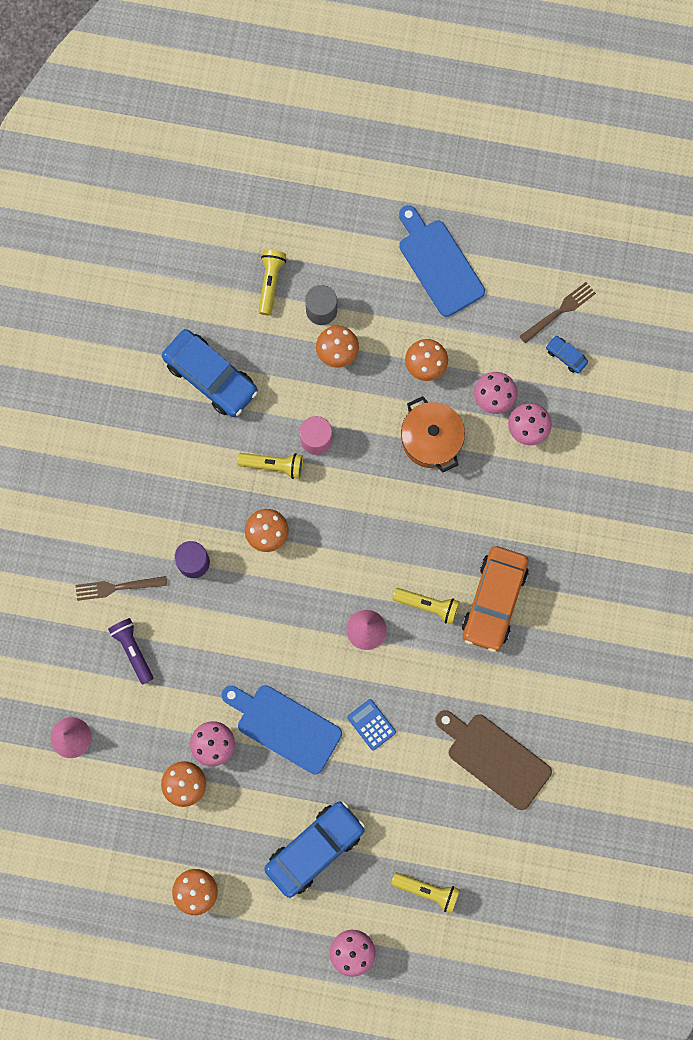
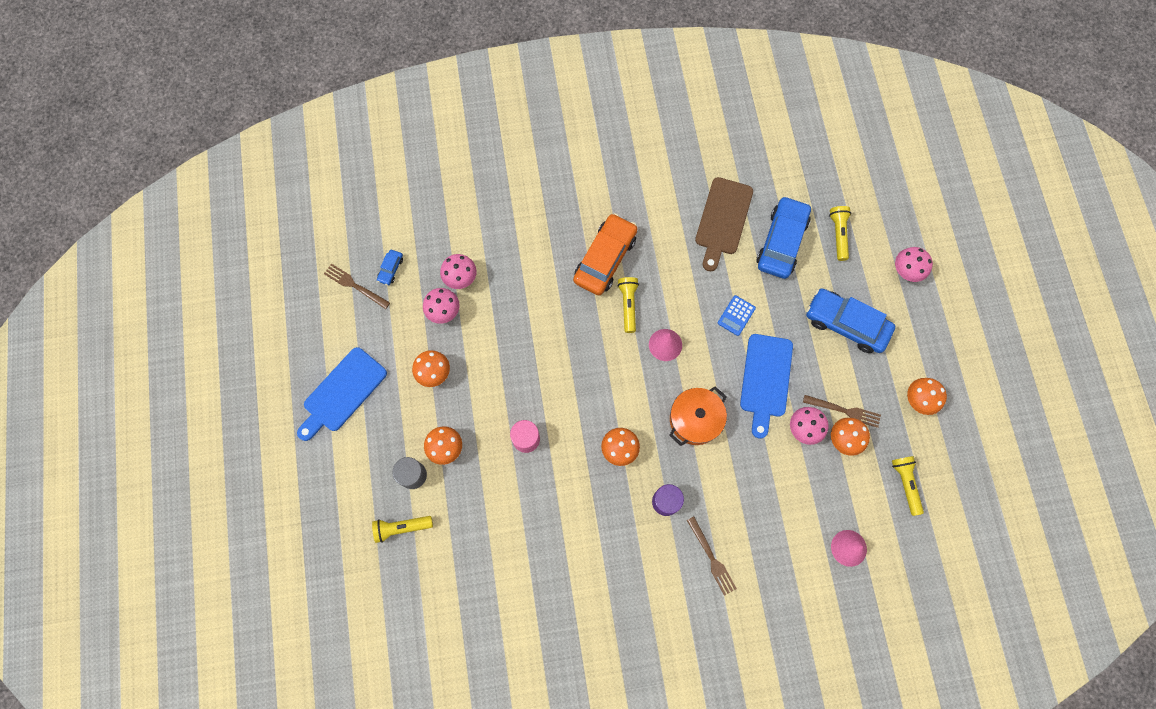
camera: 110 degrees left, 5 degrees down
purple flashlight [108,618,153,685] -> none
blue car [162,329,258,417] -> blue car moved to [756,196,811,279]
yellow flashlight [237,453,303,479] -> yellow flashlight moved to [892,456,924,516]
orange pot [401,396,465,472] -> orange pot moved to [669,387,727,446]
orange car [462,546,529,652] -> orange car turned 60 degrees counterclockwise [573,213,637,295]
none -> brown fork [803,395,881,428]

